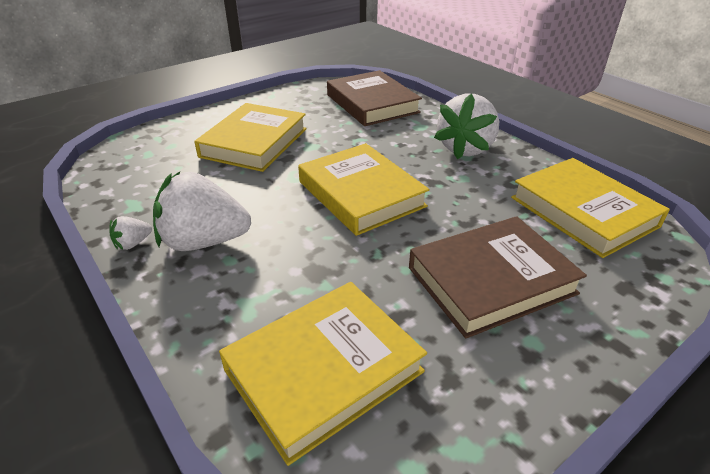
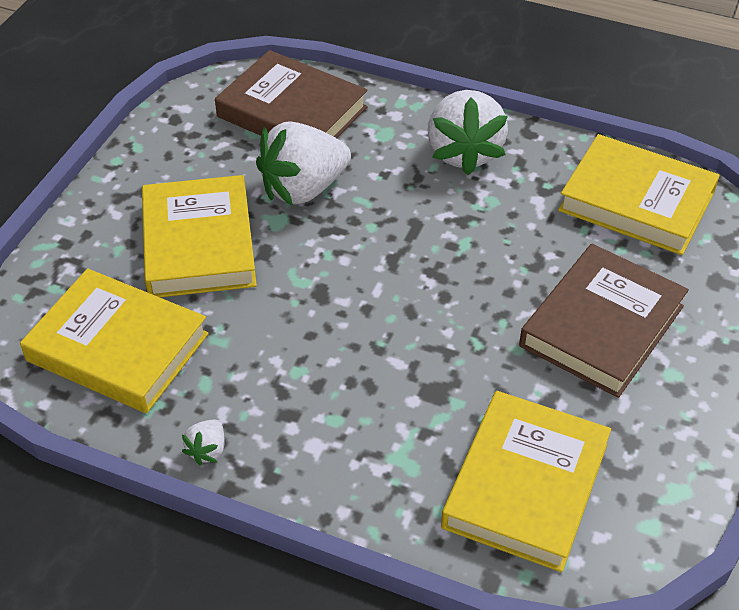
camera: 30 degrees left, 10 degrees up
white strawberry [153,172,251,251] -> white strawberry moved to [256,121,351,206]
yellow book [298,143,429,236] -> yellow book moved to [20,268,209,413]

